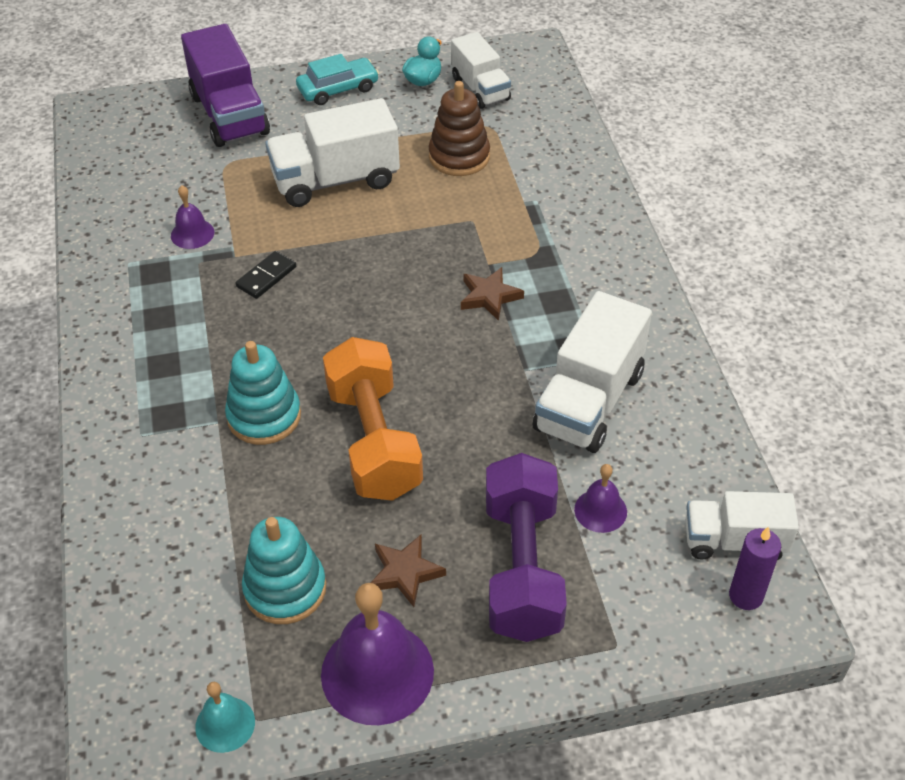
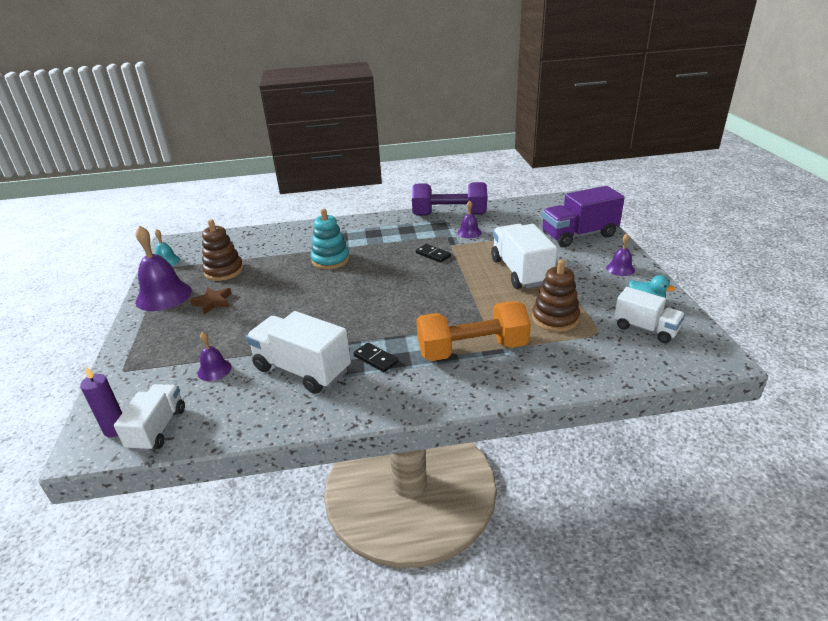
camera: 95 degrees right, 15 degrees down
turquoise stacking toy [242,517,326,624] -> brown stacking toy [202,219,244,281]
turquoise car [296,54,379,105] -> purple bell [606,234,635,276]
orange dumbbell [323,337,423,501] -> orange dumbbell moved to [416,301,531,361]
white truck [451,32,511,109] -> white truck turned 120 degrees counterclockwise [614,287,685,343]
brown star [461,267,524,321] -> none
purple dumbbell [486,453,567,642] -> purple dumbbell moved to [412,182,487,216]
none -> black domino [353,342,398,372]

